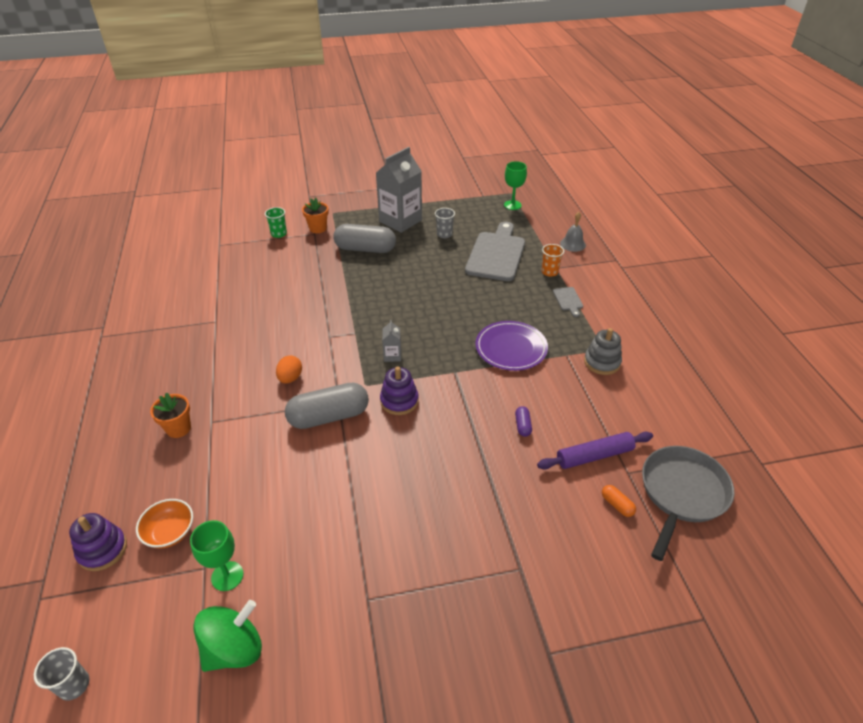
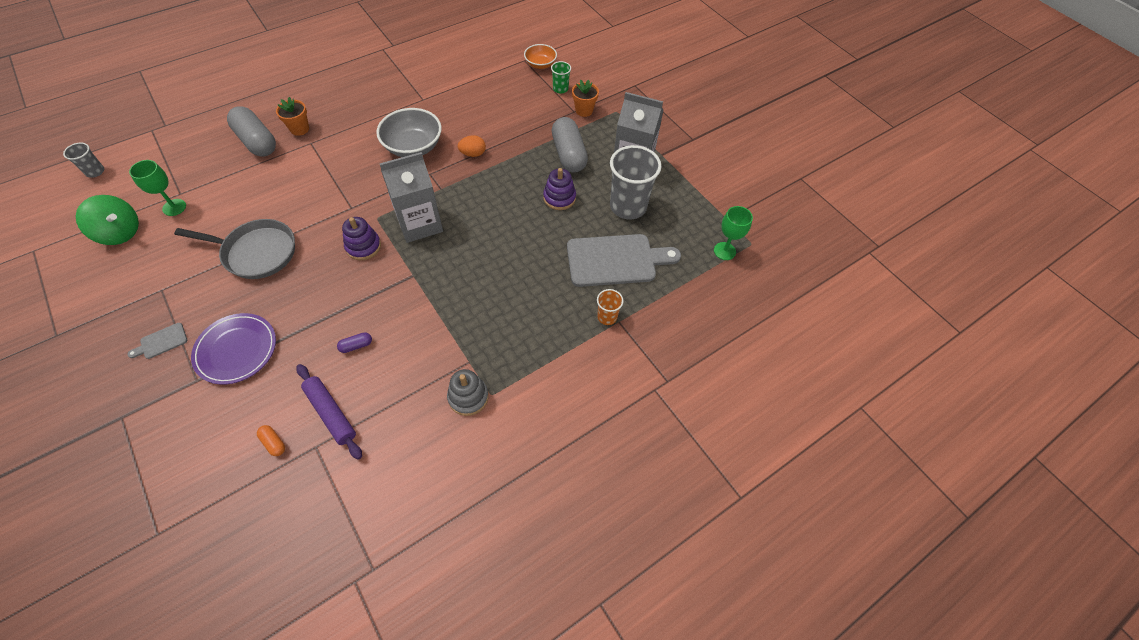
camera: 65 degrees right, 15 degrees up
purple stacking toy [69,513,127,571] -> purple stacking toy moved to [543,168,576,210]
orange bowl [136,499,193,549] -> orange bowl moved to [524,44,557,69]
orange egg [276,355,302,384] -> orange egg moved to [458,135,486,157]
grey capsule [285,383,369,429] -> grey capsule moved to [227,106,276,157]
grey carton [382,320,401,362] -> grey carton [380,152,443,243], size x2.31
grey cup [435,208,455,238] -> grey cup [610,145,662,219], size x2.09
purple plate [476,321,548,371] -> purple plate moved to [191,313,276,385]
grey cutting board [553,287,583,317] -> grey cutting board moved to [127,323,187,359]
grey bell [560,212,586,252] -> none
orange capsule [602,485,636,517] -> orange capsule turned 75 degrees counterclockwise [257,425,285,456]
grey pan [642,446,734,561] -> grey pan moved to [174,219,295,279]
none -> grey bowl [376,108,442,157]

